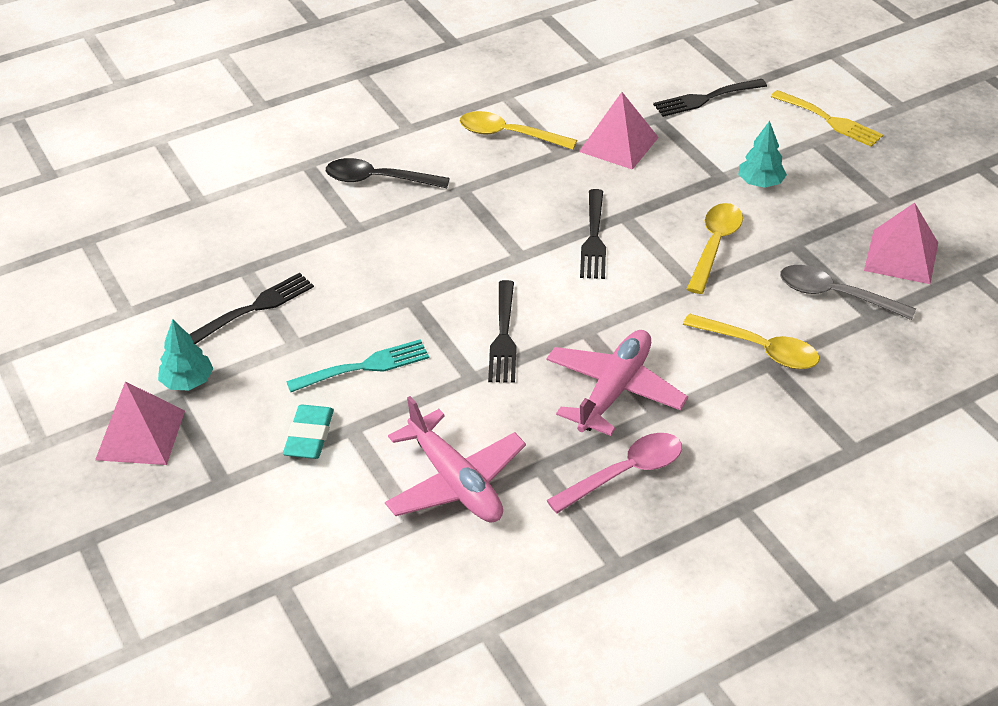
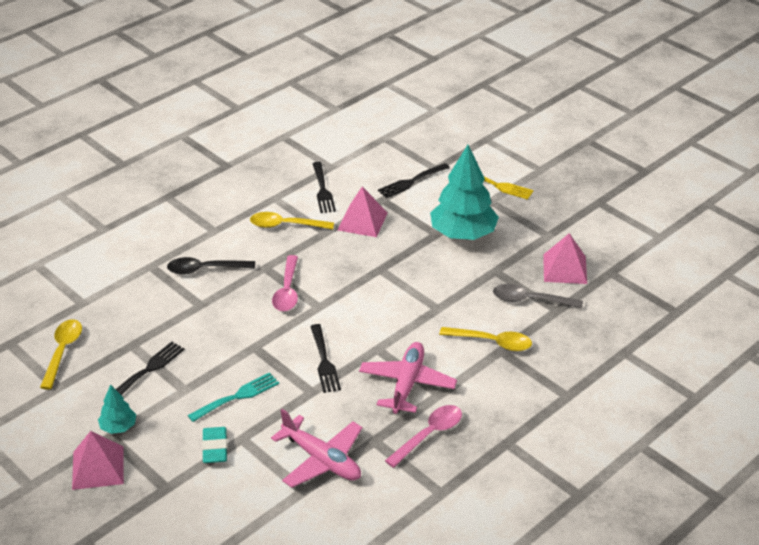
camera: 15 degrees left, 5 degrees down
black fork [580,189,606,279] -> black fork moved to [312,162,336,213]
yellow spoon [687,203,743,294] -> yellow spoon moved to [40,319,82,390]
turquoise tree [738,121,787,188] -> turquoise tree [430,145,499,240], size x2.11
none -> pink spoon [272,255,298,312]

